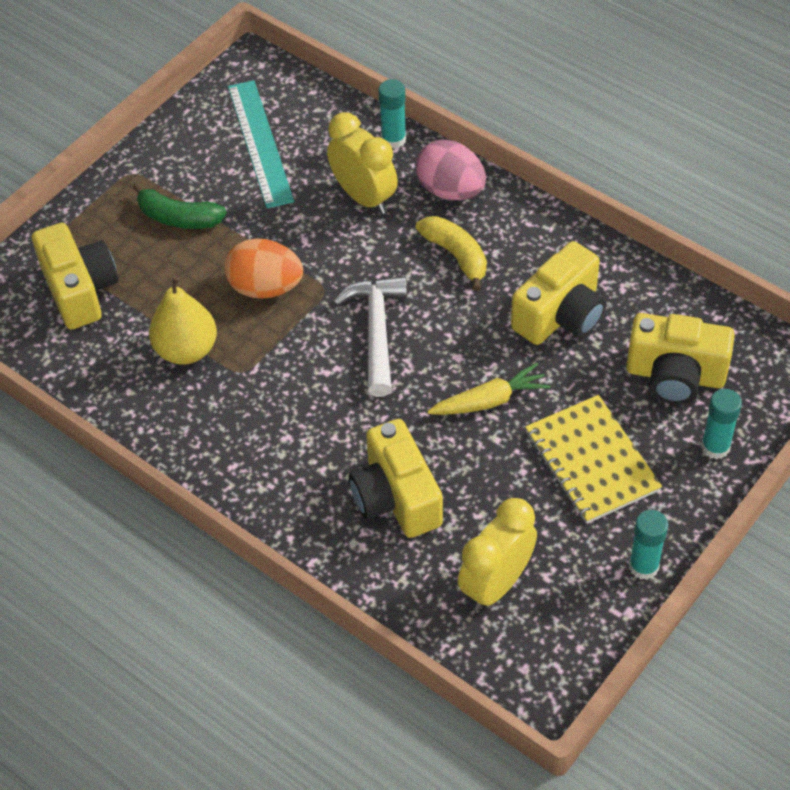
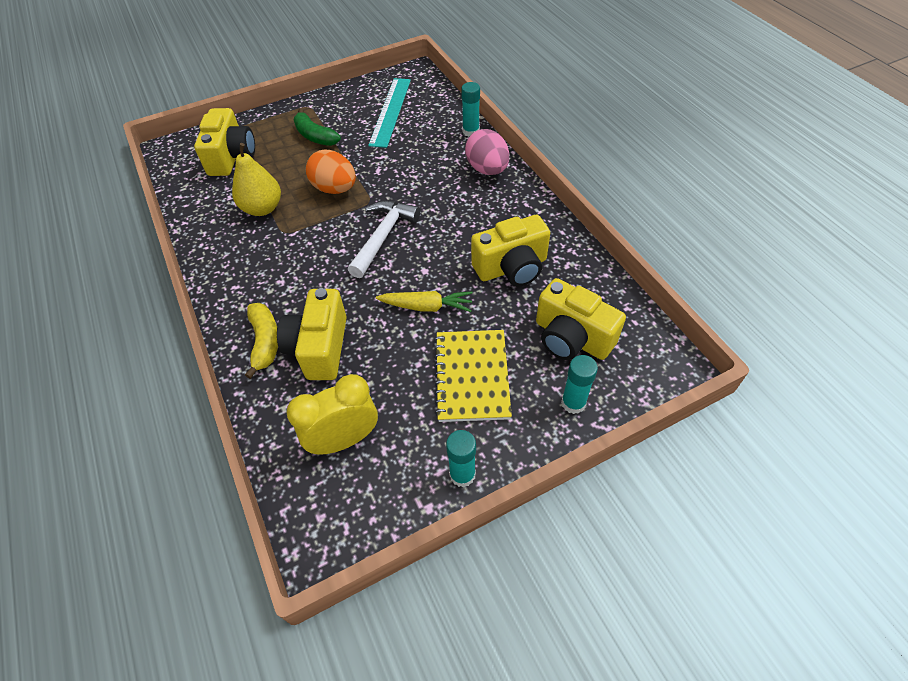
camera: 25 degrees right, 0 degrees up
yellow clock [327,112,398,214] -> none
yellow banana [416,216,487,291] -> yellow banana moved to [245,303,278,379]

